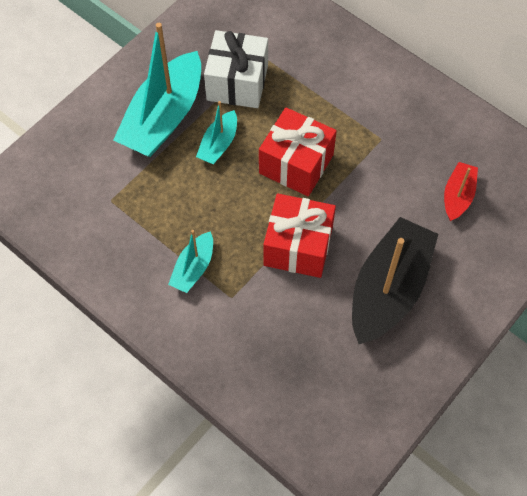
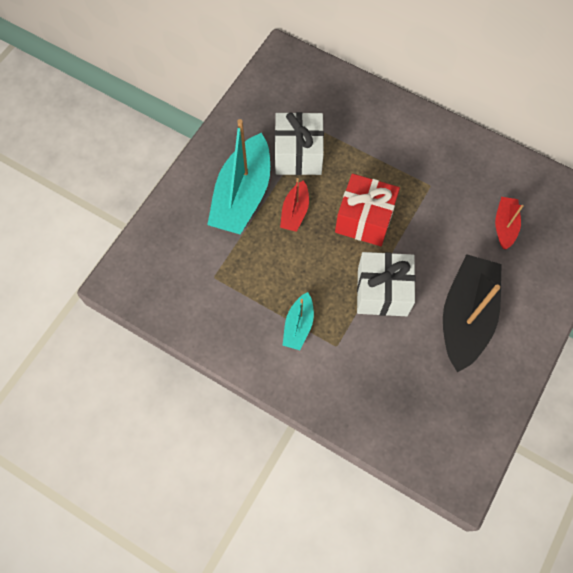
camera: 10 degrees left, 5 degrees up
turquoise boat [196,101,237,165] -> red boat [280,178,309,232]
red gift [263,193,336,278] -> white gift [357,252,416,316]

